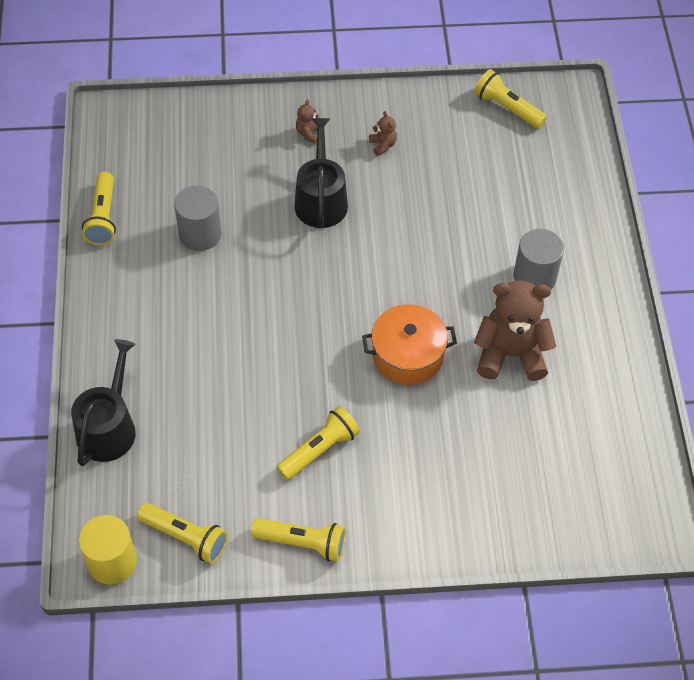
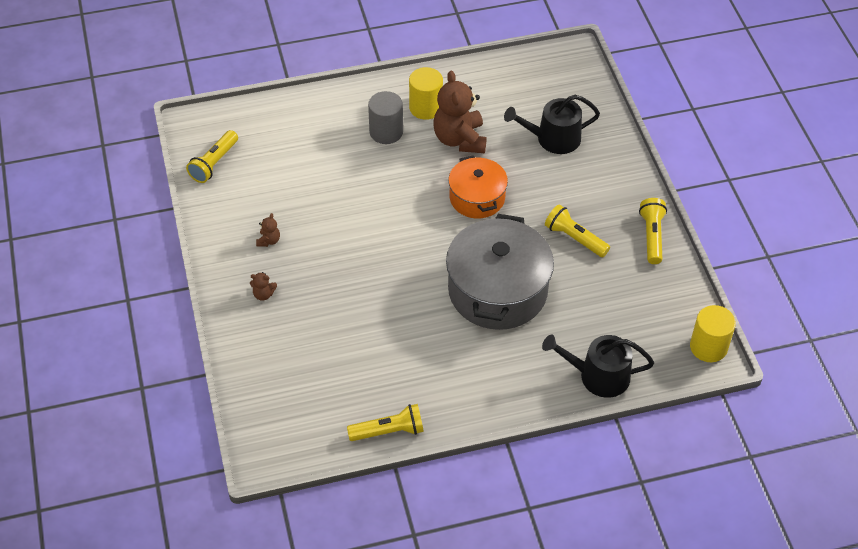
camera: 100 degrees left, 5 degrees down
yellow flashlight [137,503,228,564] -> none
grey cylinder [174,185,222,251] -> none
black watering can [294,118,348,228] -> black watering can moved to [504,95,600,154]
brown teddy bear [369,111,397,156] -> brown teddy bear turned 135 degrees clockwise [256,213,280,247]
none -> yellow cylinder [409,67,443,120]
none -> grey pot [446,214,554,330]

